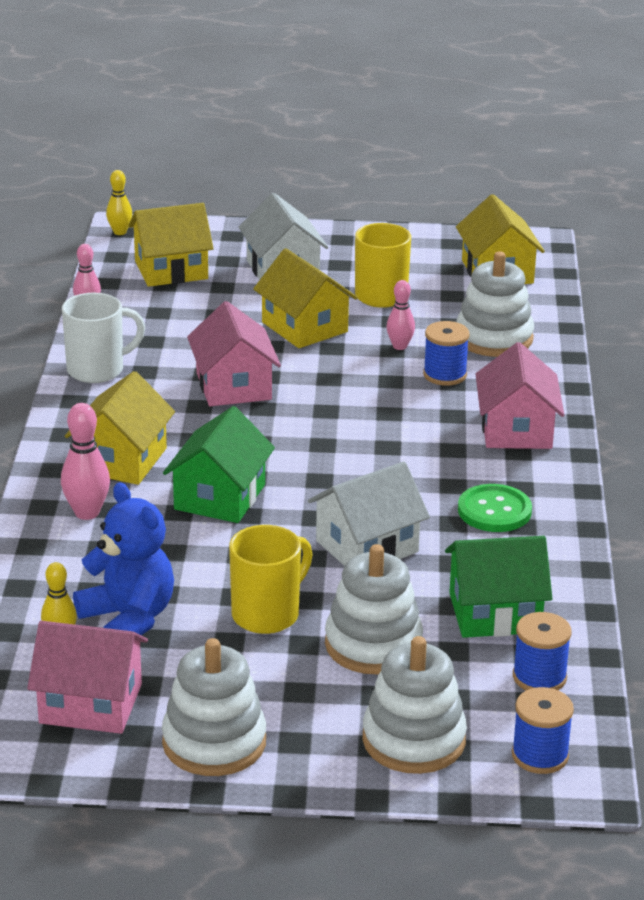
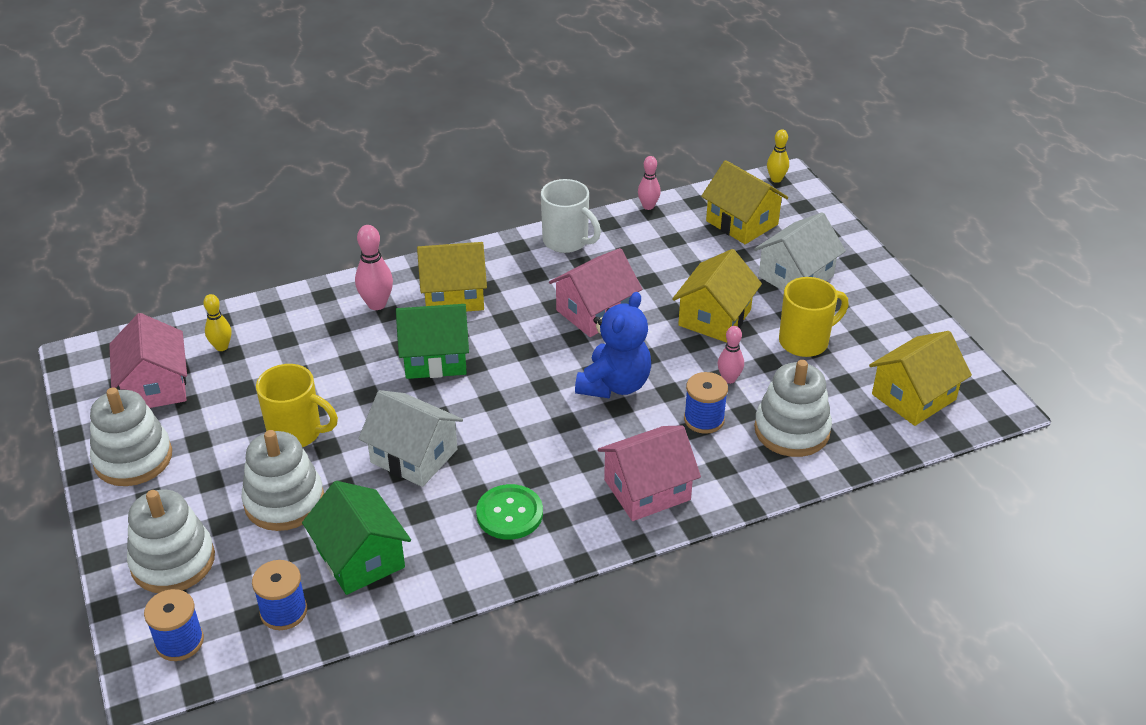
camera: 65 degrees right, 10 degrees up
blue teddy bear [73,482,174,635] -> blue teddy bear moved to [575,292,651,398]

